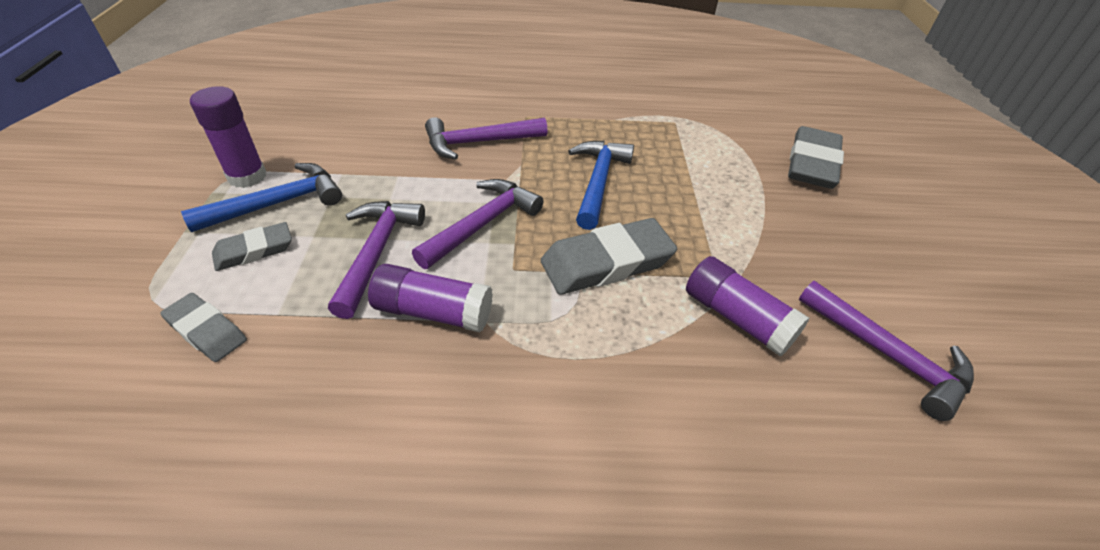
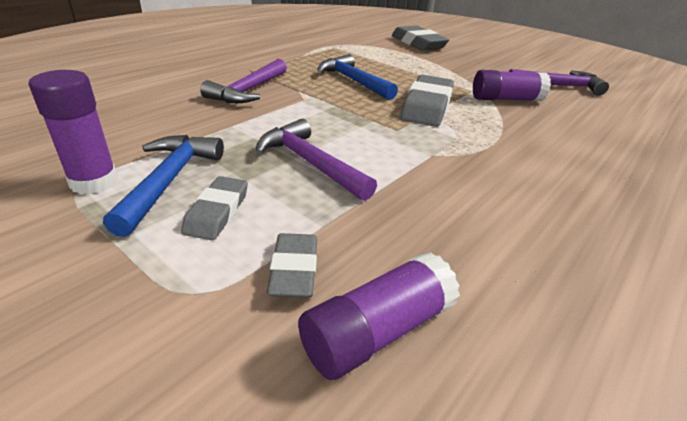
camera: 50 degrees left, 10 degrees down
grey eraser [160,293,247,362] -> grey eraser turned 75 degrees counterclockwise [267,233,317,298]
purple glue stick [368,264,493,332] -> purple glue stick moved to [298,252,460,380]
purple hammer [412,179,544,269] -> none

